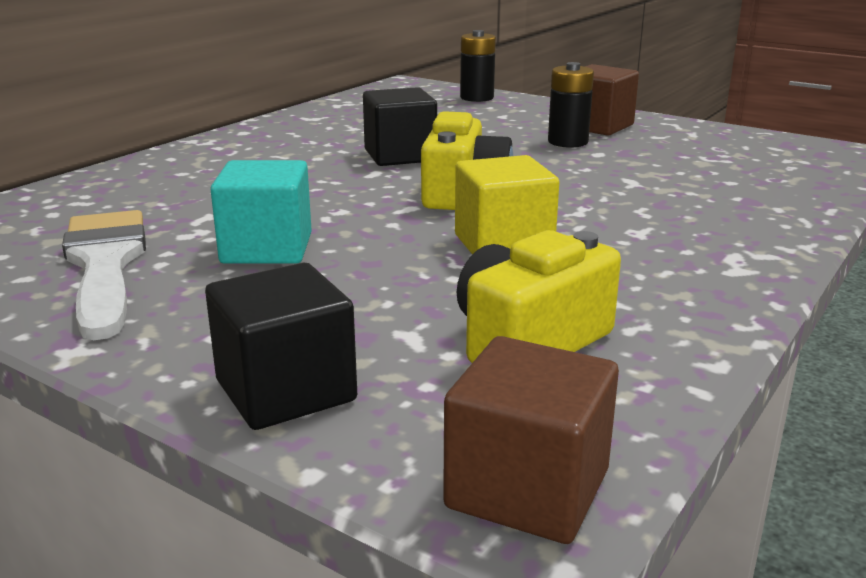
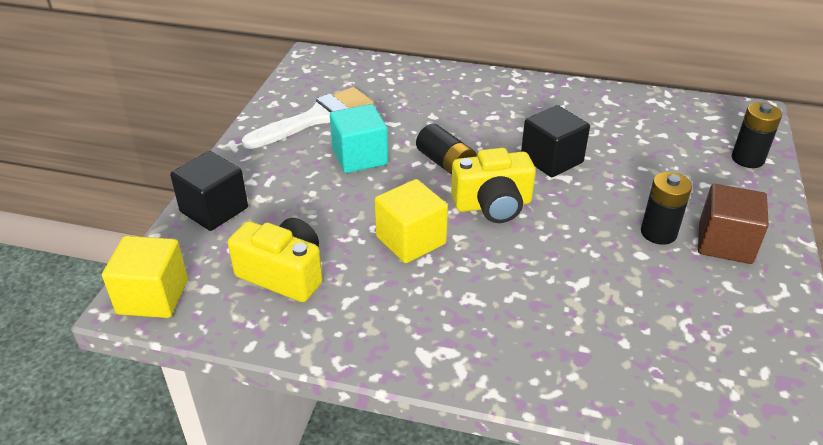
camera: 70 degrees right, 15 degrees up
brown cube [443,336,619,544] -> yellow cube [102,236,188,318]
none -> black battery [416,124,477,175]

